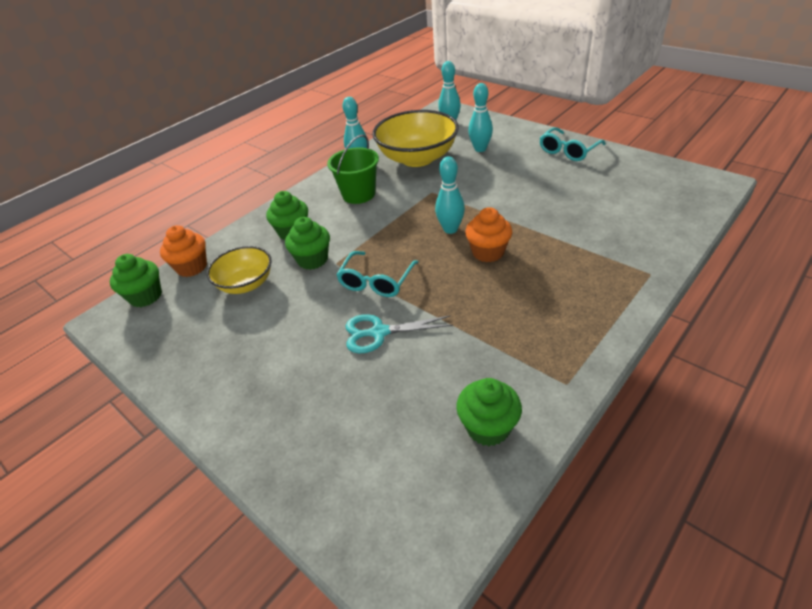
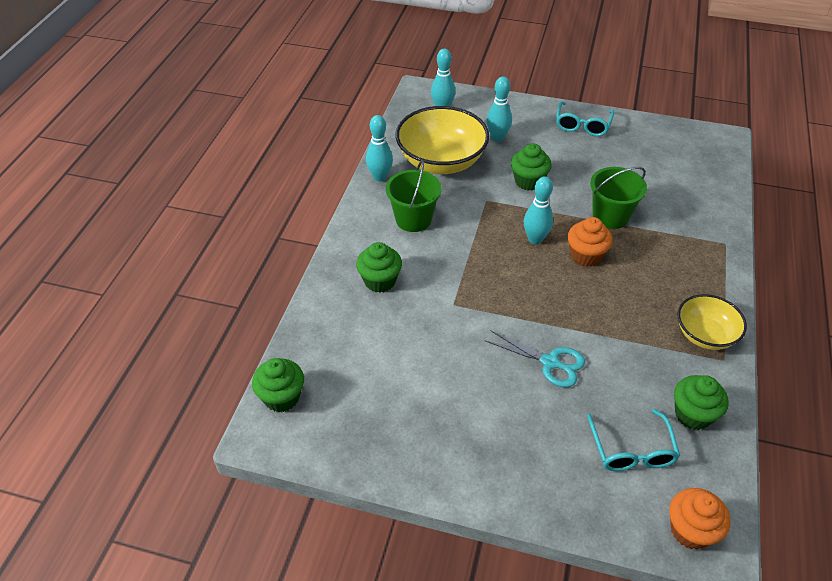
camera: 30 degrees left, 5 degrees up
orange cupcake [160,225,207,277] -> orange cupcake moved to [669,488,731,550]
yellow bowl [207,246,272,294] -> yellow bowl moved to [677,294,747,350]
green cupcake [285,217,330,270] -> green cupcake moved to [511,143,551,191]
turquoise glasses [336,251,418,297] -> turquoise glasses moved to [587,409,680,471]
turquoise scissors [346,314,453,353] -> turquoise scissors turned 120 degrees counterclockwise [484,330,585,387]
none -> green bucket [590,167,647,229]

